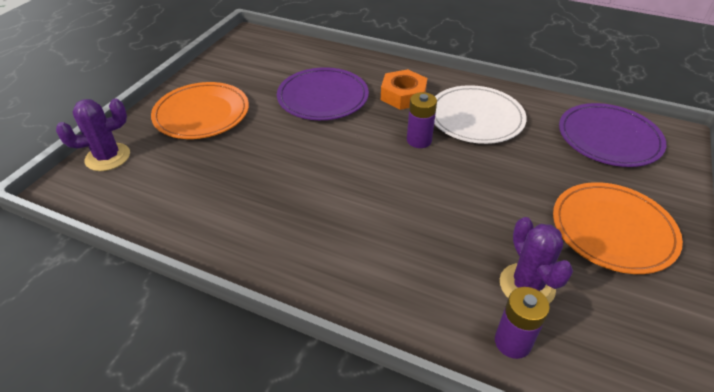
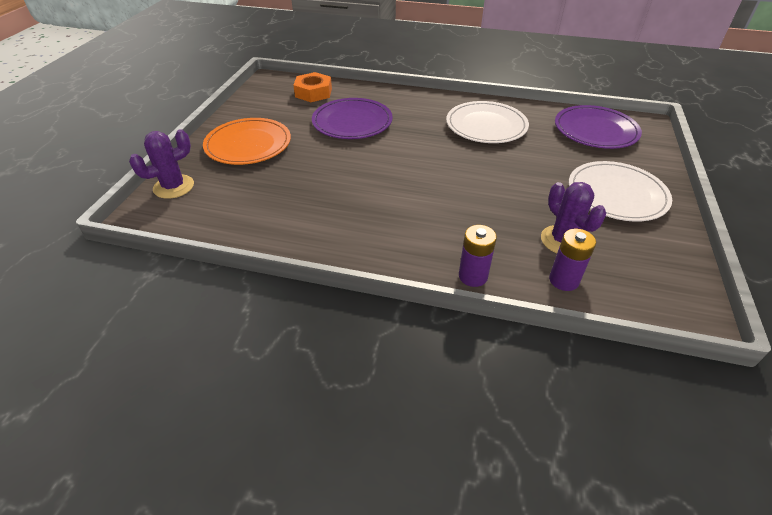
camera: 10 degrees left, 0 degrees up
orange nut [381,69,427,110] -> orange nut moved to [293,72,332,102]
purple battery [407,92,437,148] -> purple battery moved to [459,225,497,287]
orange plate [553,182,683,274] -> white plate [569,161,672,222]

